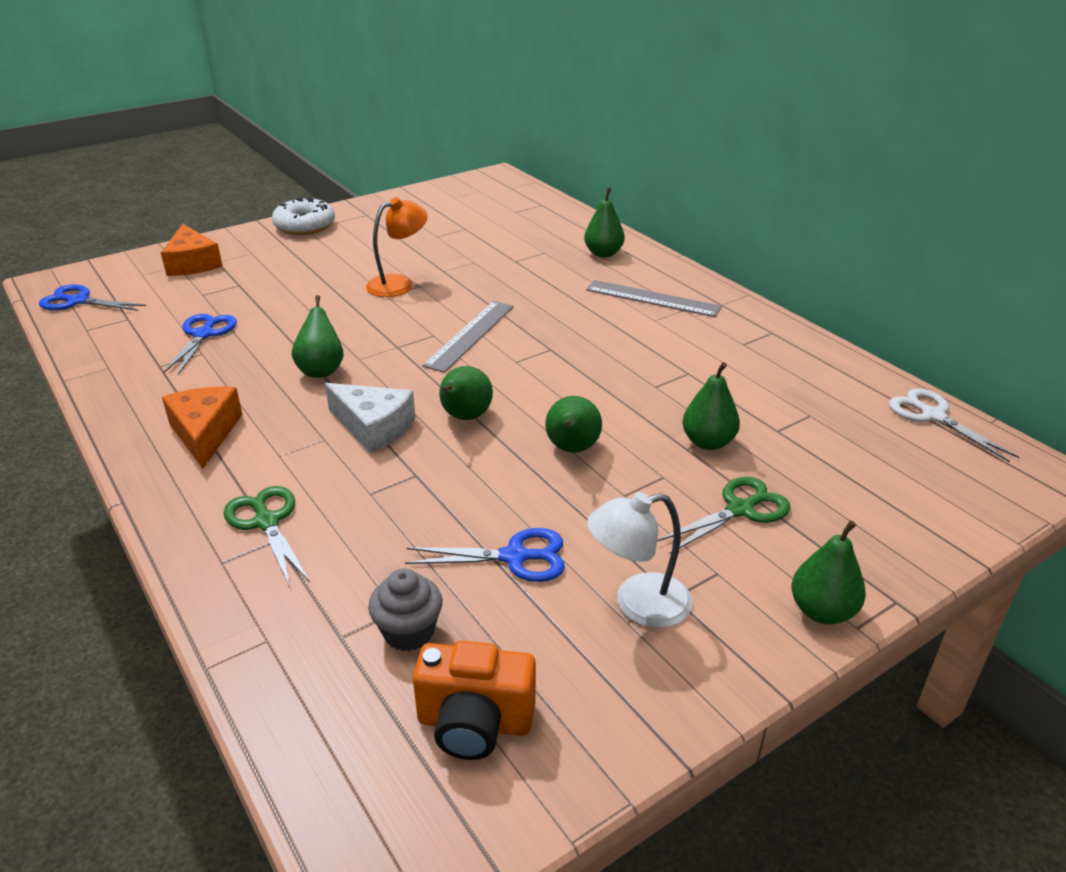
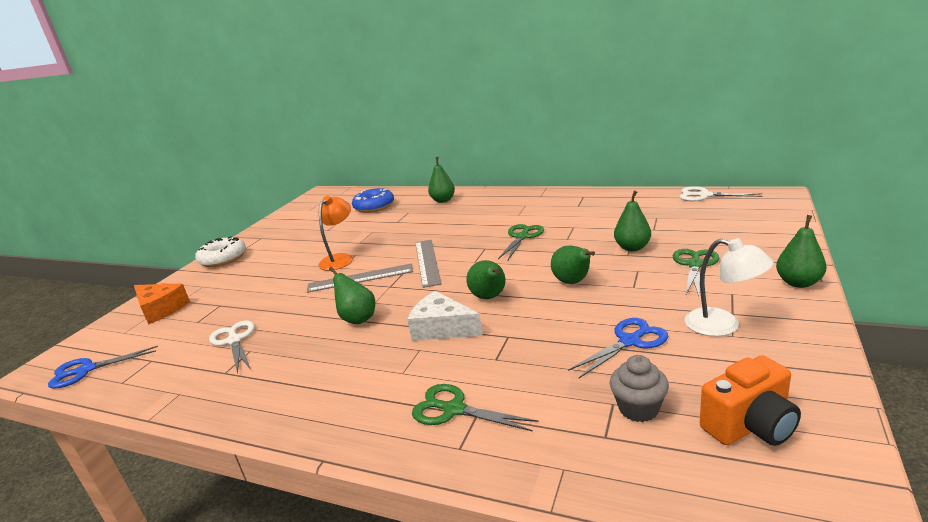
camera: 30 degrees left, 10 degrees down
orange cheese [162,387,243,469] -> none
blue scissors [163,314,237,375] -> white scissors [209,320,255,374]
white cheese [325,383,415,454] -> white cheese turned 150 degrees counterclockwise [407,291,483,341]
grey ruler [586,280,722,317] -> grey ruler moved to [307,263,413,293]
white lamp [587,492,692,628] -> white lamp turned 90 degrees counterclockwise [685,238,774,336]
none -> blue donut [352,188,394,213]
none -> green scissors [498,224,544,261]

